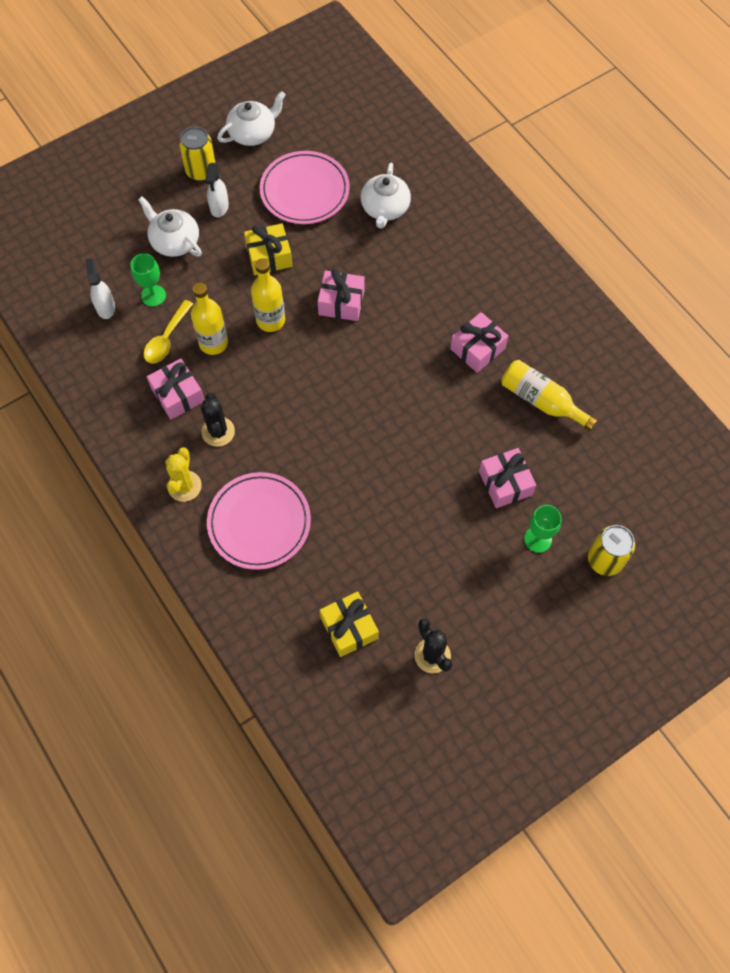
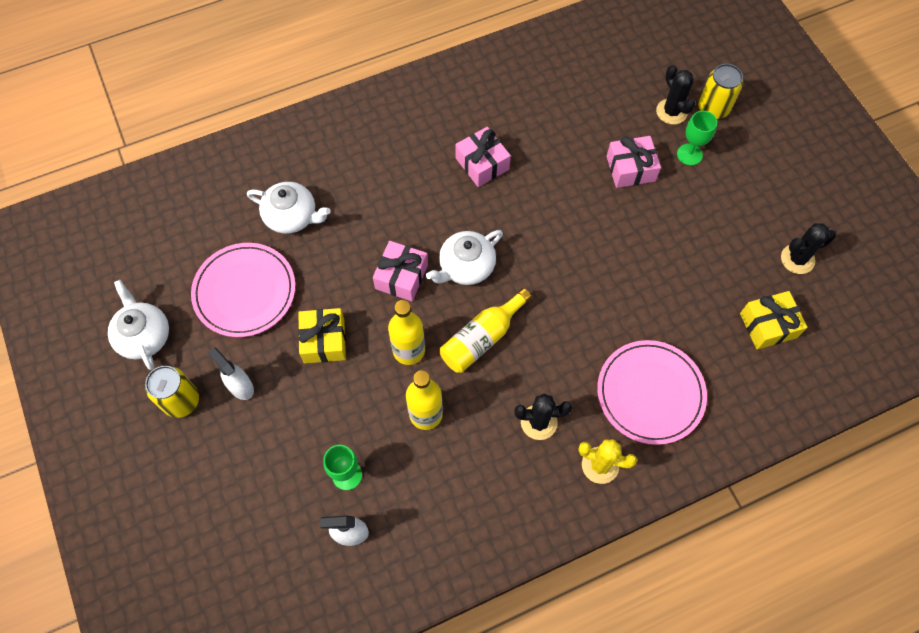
camera: 80 degrees left, 0 degrees up
white teapot [138,196,202,257] -> white teapot moved to [426,230,503,285]
yellow spoon [144,300,193,364] -> none
pink gift [147,358,204,419] -> none
white spray bottle [206,163,229,217] -> white spray bottle turned 150 degrees counterclockwise [208,348,254,400]
yellow bottle [501,360,598,431] -> yellow bottle moved to [440,288,532,373]
none -> black cactus [656,65,695,125]

